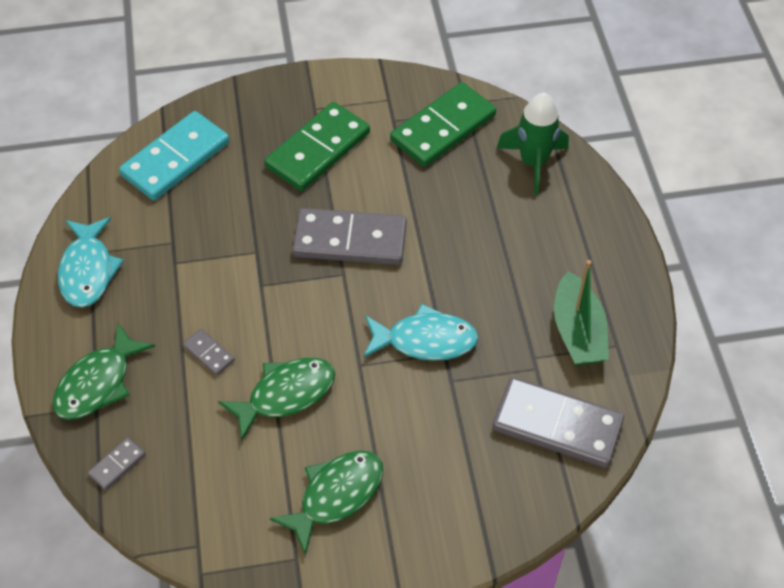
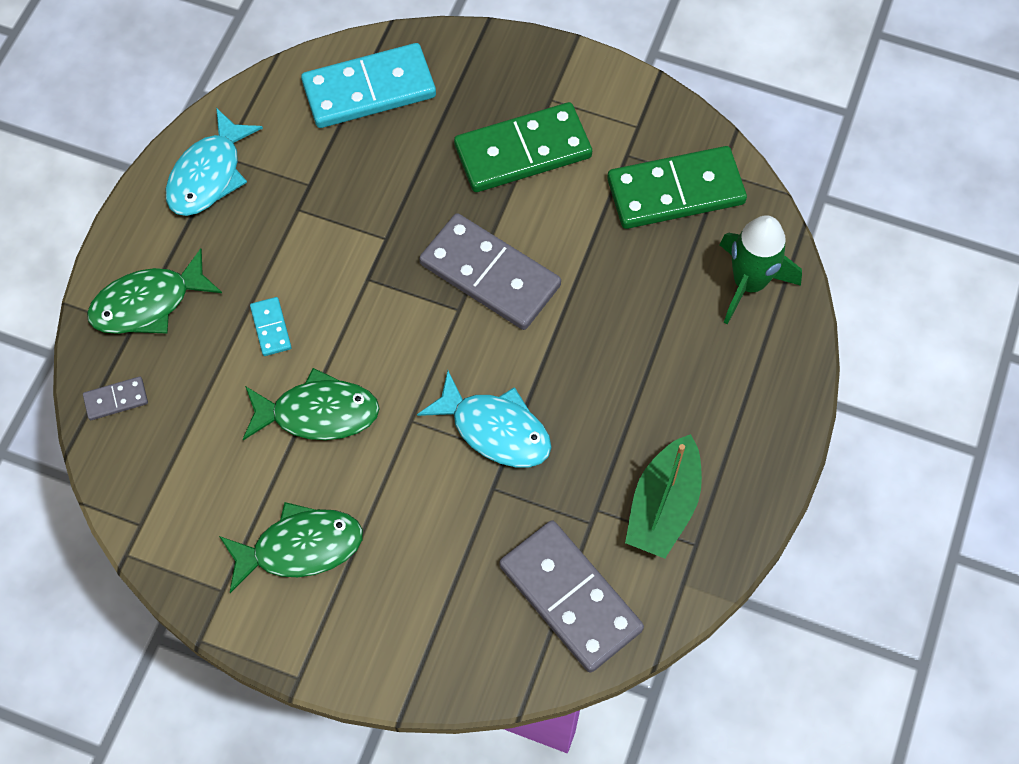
camera: 30 degrees right, 10 degrees up
grey domino [183,329,235,376] -> turquoise domino [250,297,291,356]

